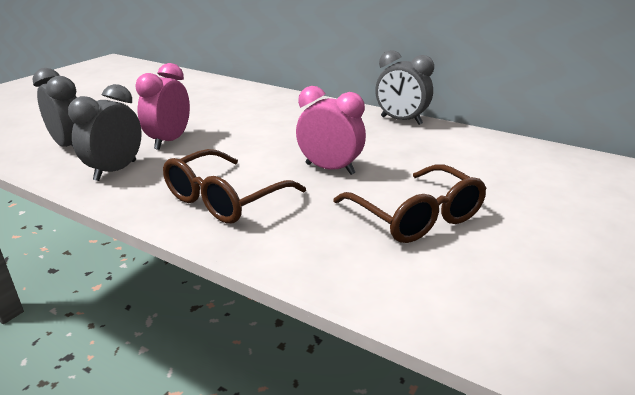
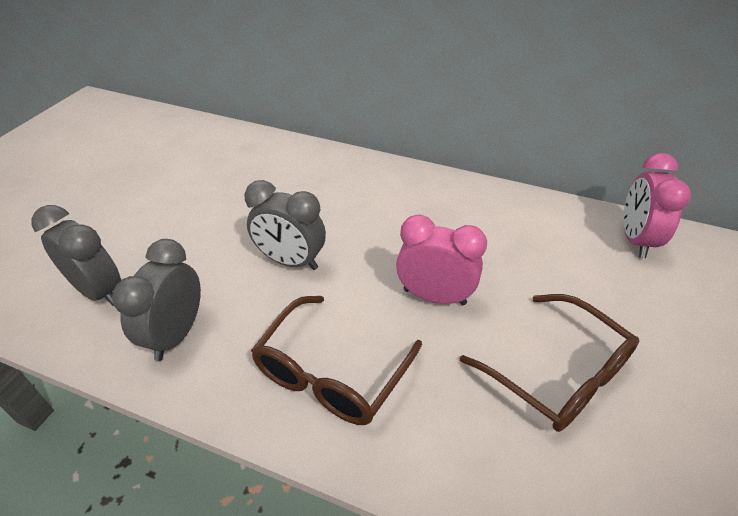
camera: 10 degrees left, 15 degrees up
pink clock [135,63,190,150] -> pink clock moved to [623,153,691,258]
grey clock [375,50,434,125] -> grey clock moved to [245,180,326,270]

